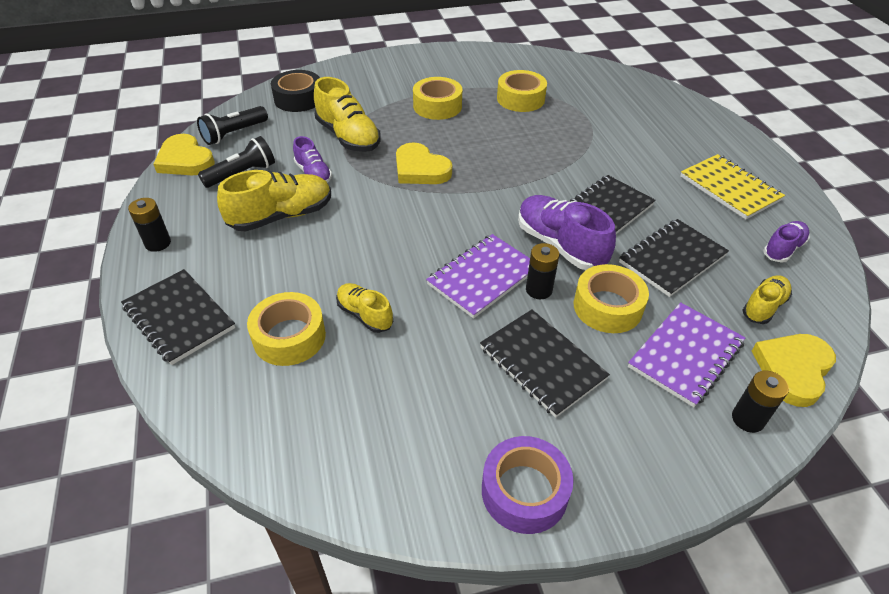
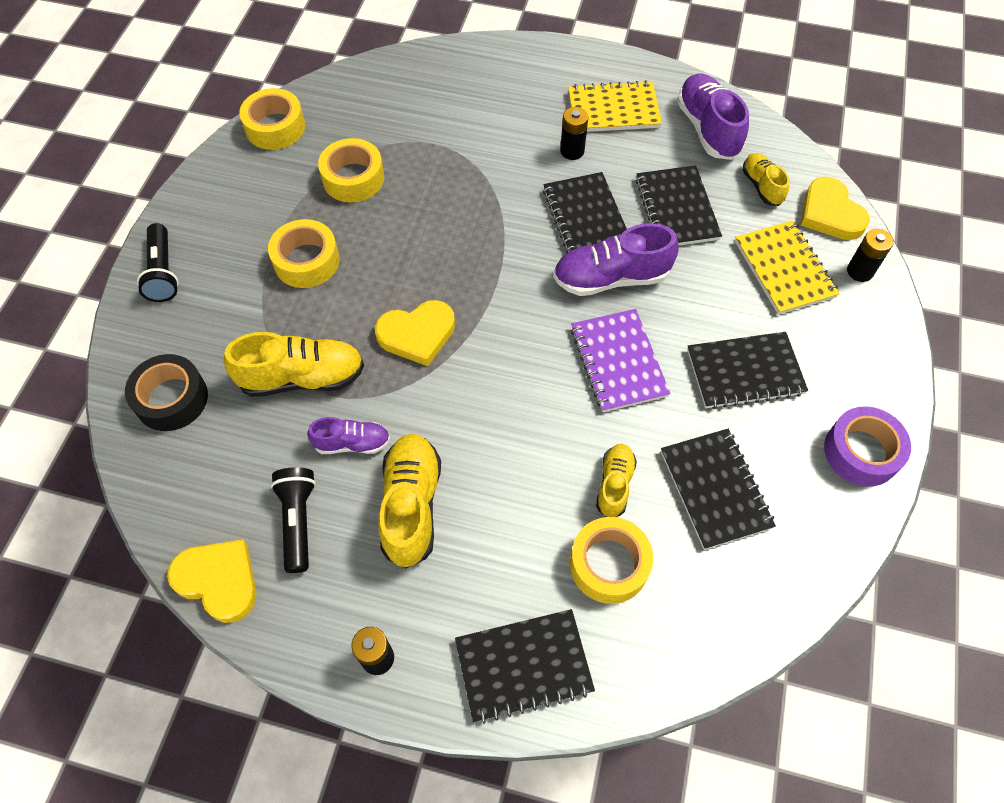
camera: 60 degrees left, 15 degrees up
yellow heart [154,134,215,175] -> yellow heart turned 135 degrees counterclockwise [167,539,256,623]
black flashlight [197,106,268,145] -> black flashlight moved to [137,223,179,302]
yellow shoe [336,283,393,333] -> yellow shoe turned 120 degrees clockwise [596,444,637,517]
black battery [526,243,559,299] -> black battery moved to [560,107,588,160]
yellow tape [574,264,649,333] -> yellow tape moved to [239,88,305,150]
purple notebook [628,302,745,407] -> yellow notebook [735,221,840,315]
purple shoe [763,221,810,263] -> purple shoe [677,74,749,160], size x1.71
none -> black notebook [661,429,776,550]

